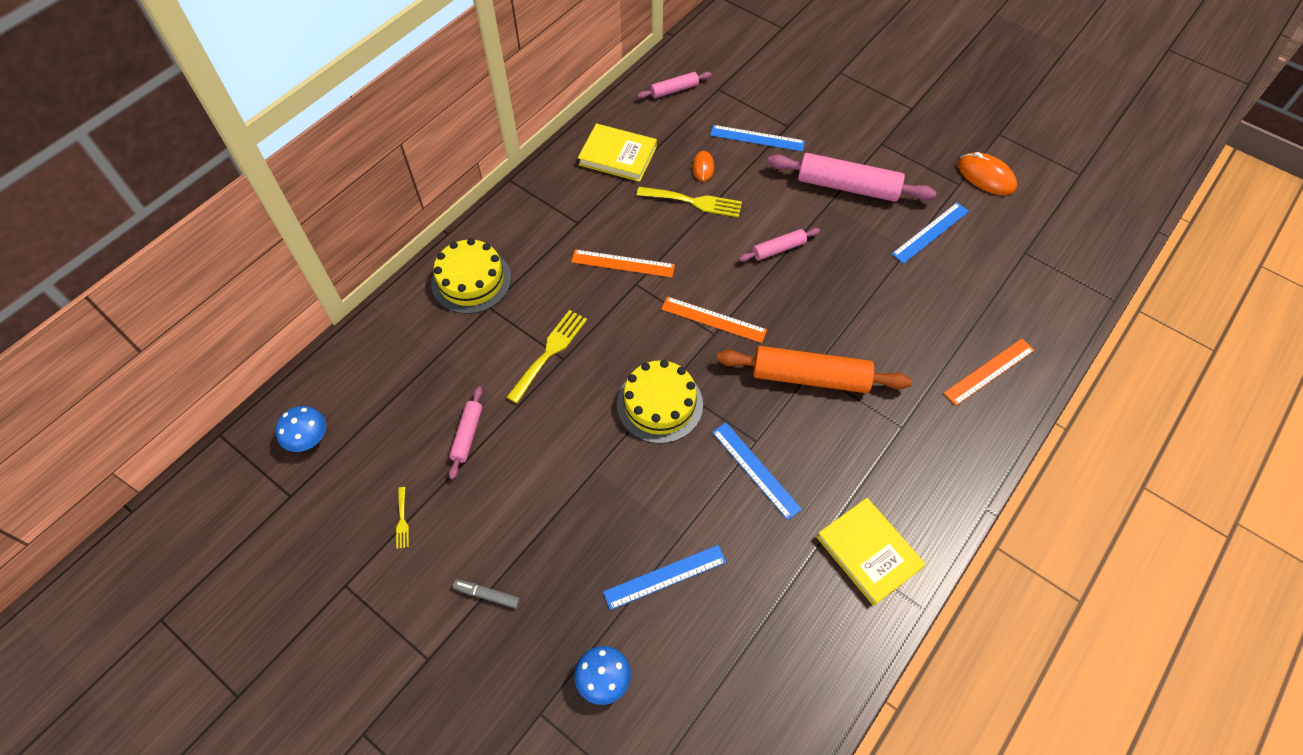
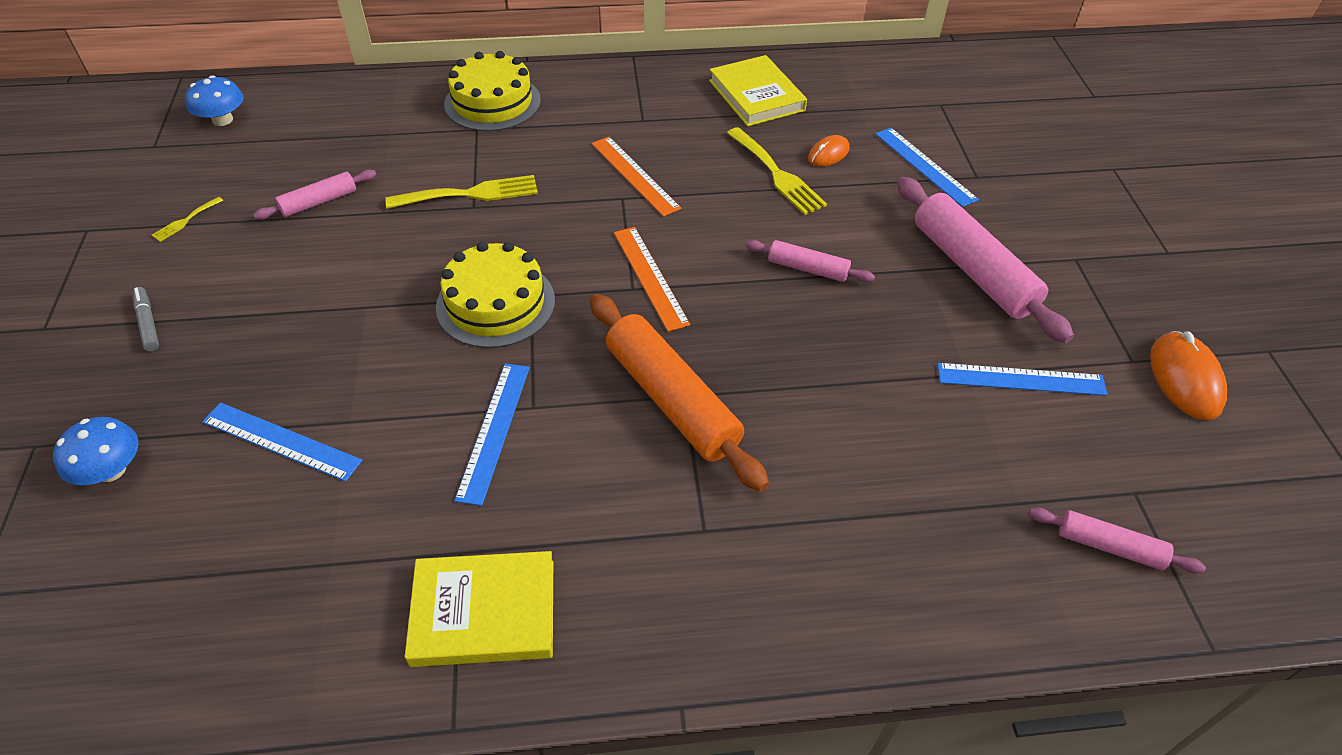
camera: 45 degrees right, 10 degrees down
pink rolling pin [637,72,712,99] -> pink rolling pin moved to [1029,508,1206,573]
yellow book [817,498,926,606] -> yellow book turned 75 degrees clockwise [405,551,553,667]
orange ruler [944,339,1035,406] -> none

